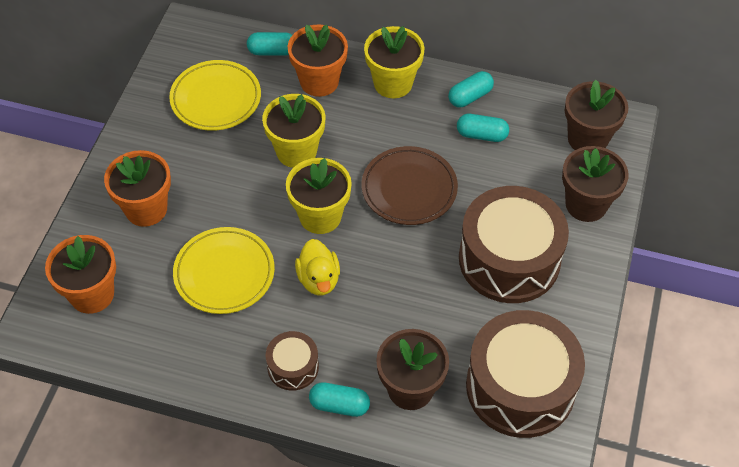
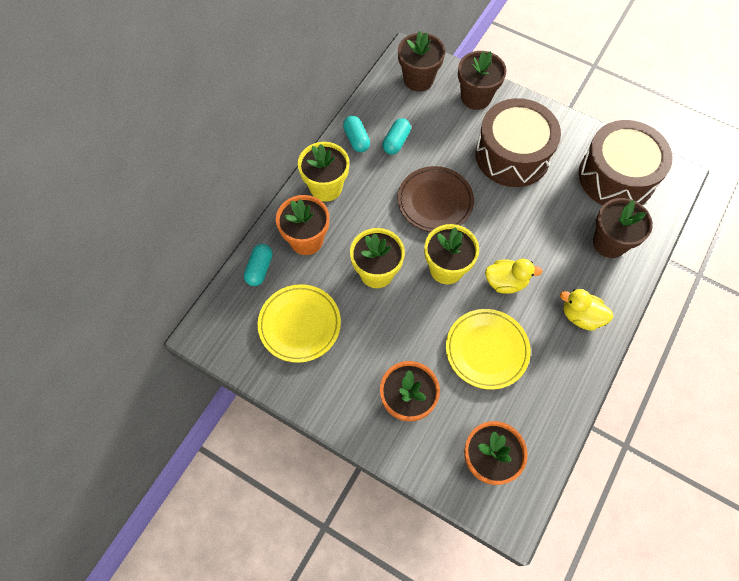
camera: 75 degrees left, 10 degrees up
brown drum [266,331,319,391] -> yellow duck [560,289,613,331]
turquoise capsule [309,382,370,417] -> none

